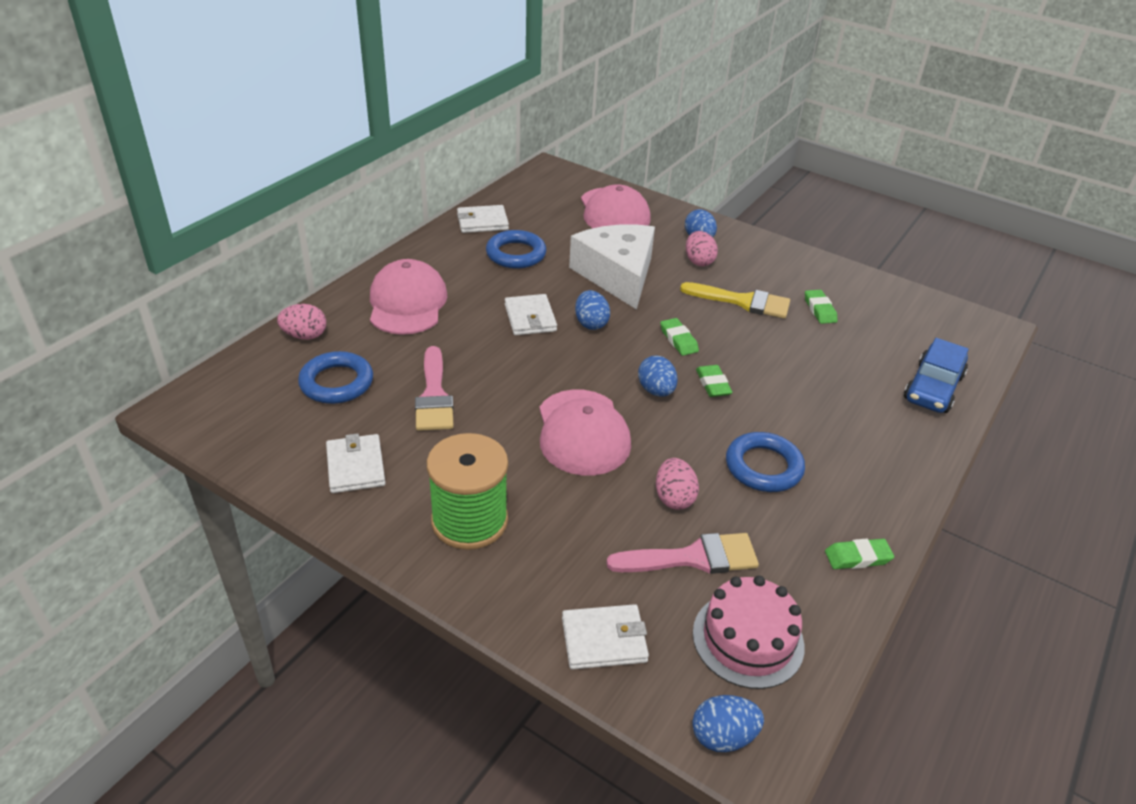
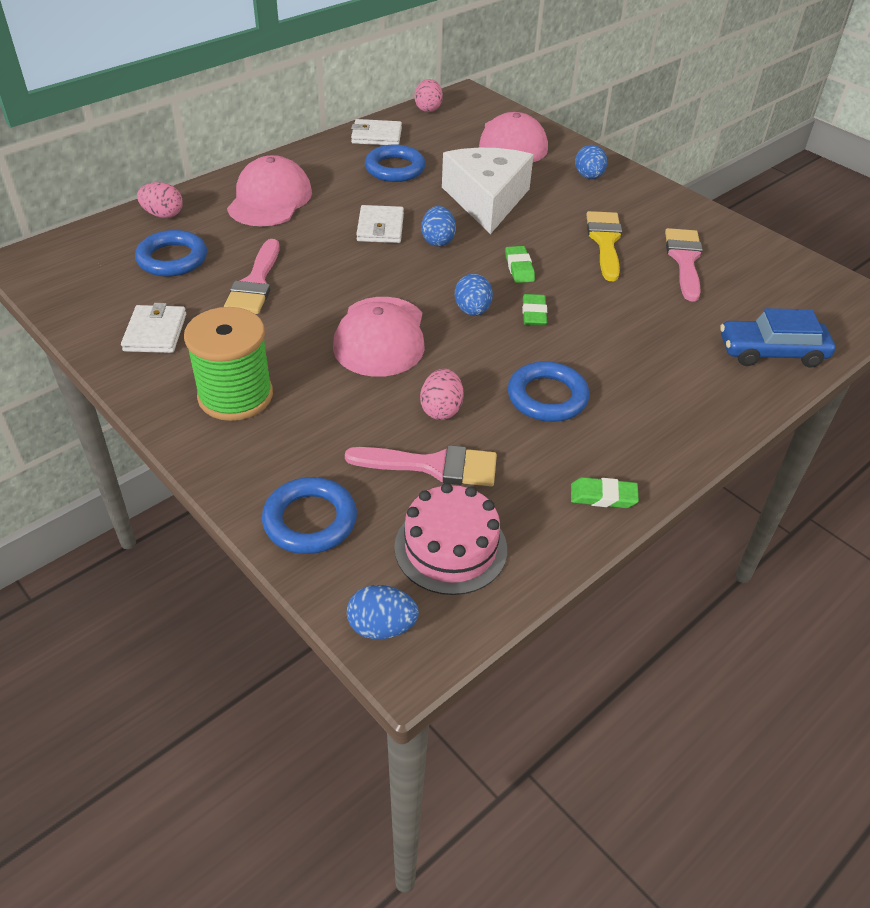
camera: 15 degrees right, 5 degrees up
white wallet [562,604,649,669] -> blue ring [262,477,357,554]
yellow brush [680,282,790,318] -> yellow brush turned 120 degrees counterclockwise [586,211,622,281]
pink egg [686,231,718,266] -> pink egg moved to [414,79,443,112]
green eraser [805,290,838,324] -> pink brush [665,228,703,302]
blue car [904,338,969,413] -> blue car turned 45 degrees clockwise [720,308,835,368]

